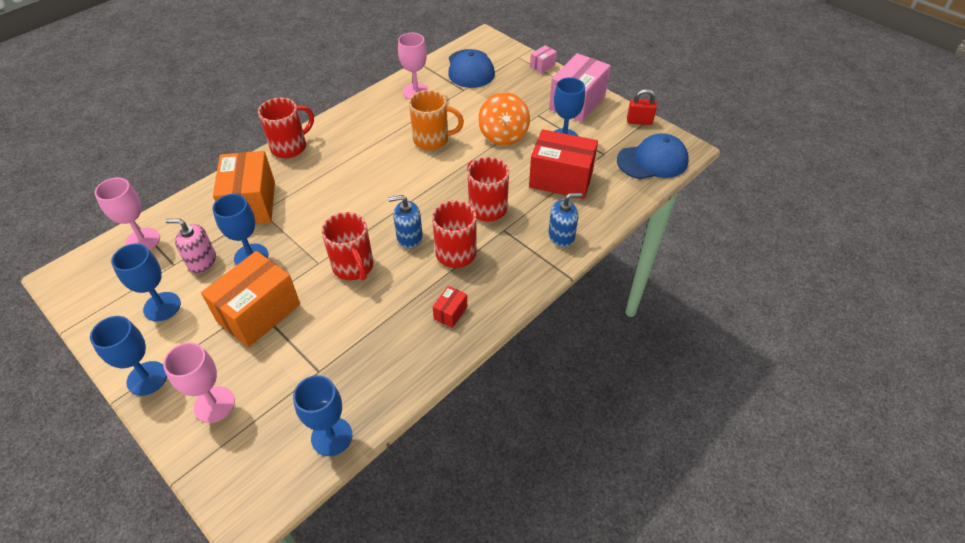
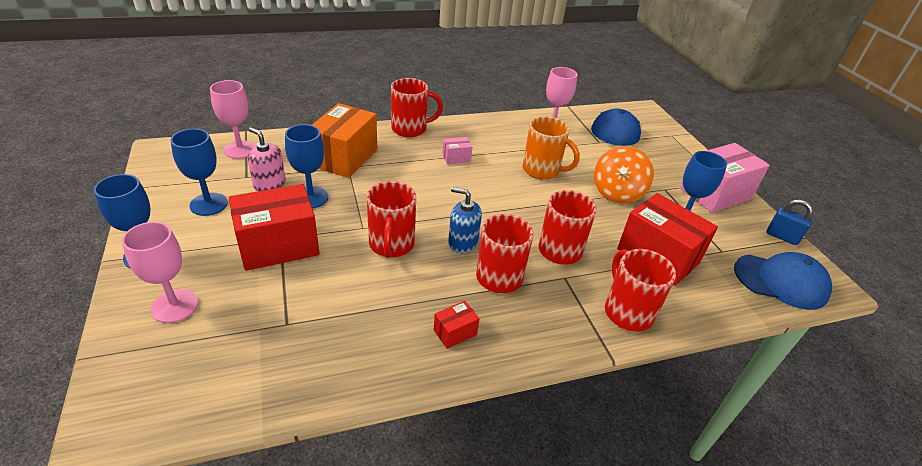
camera: 25 degrees right, 10 degrees down
orange box [201,251,300,347] -> red box [229,184,320,271]
blue goblet [293,375,353,456] -> none
pink box [530,45,557,73] -> pink box moved to [442,137,472,164]
blue soap dispenser [548,193,583,247] -> red mug [605,249,676,332]
red padlock [627,89,657,125] -> blue padlock [766,199,813,245]

